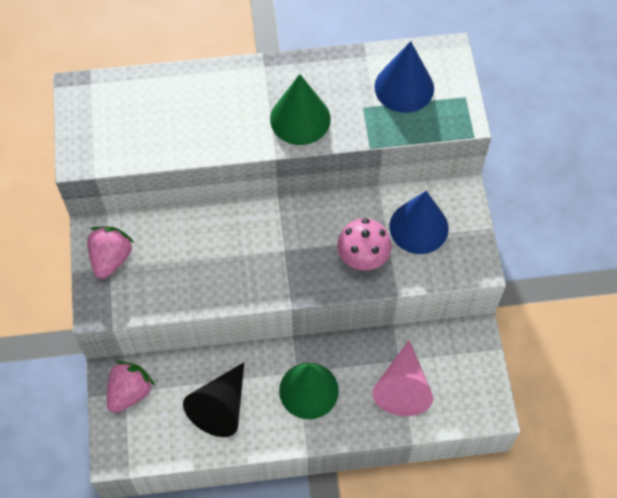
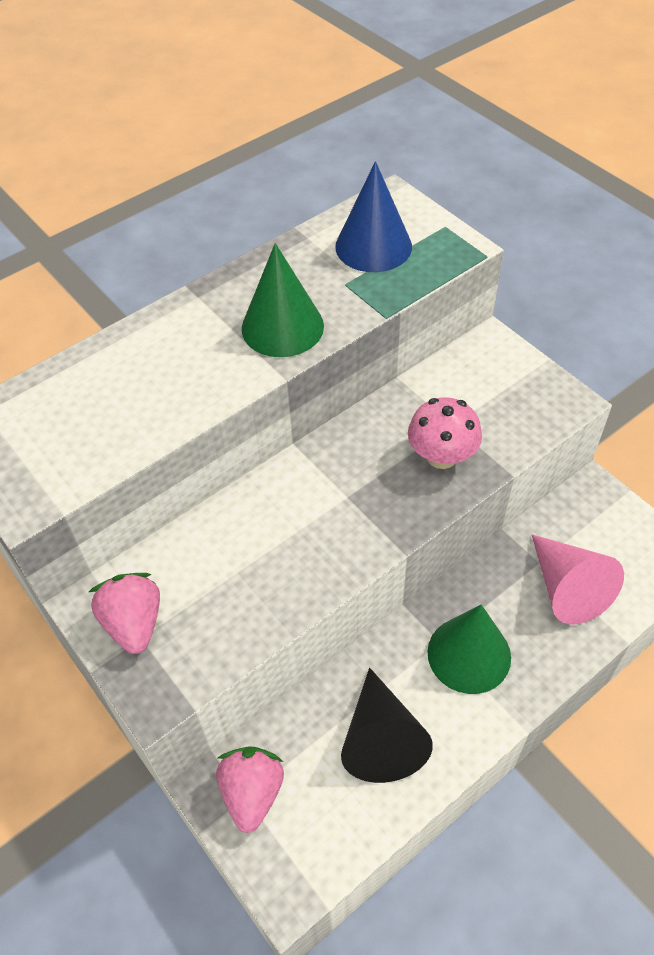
camera: 30 degrees left, 10 degrees down
blue cone [389,191,448,254] -> none

